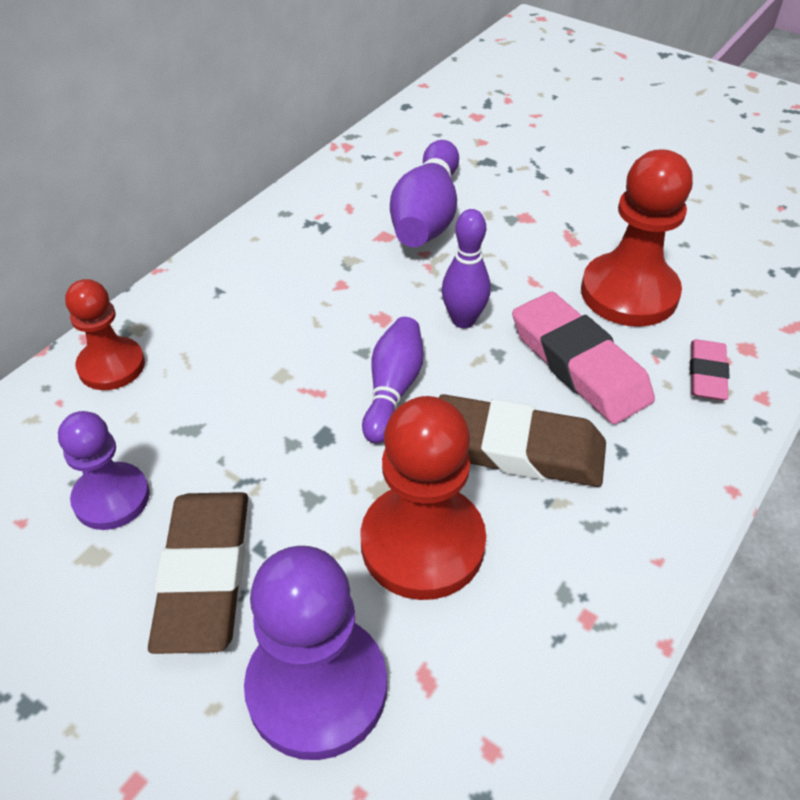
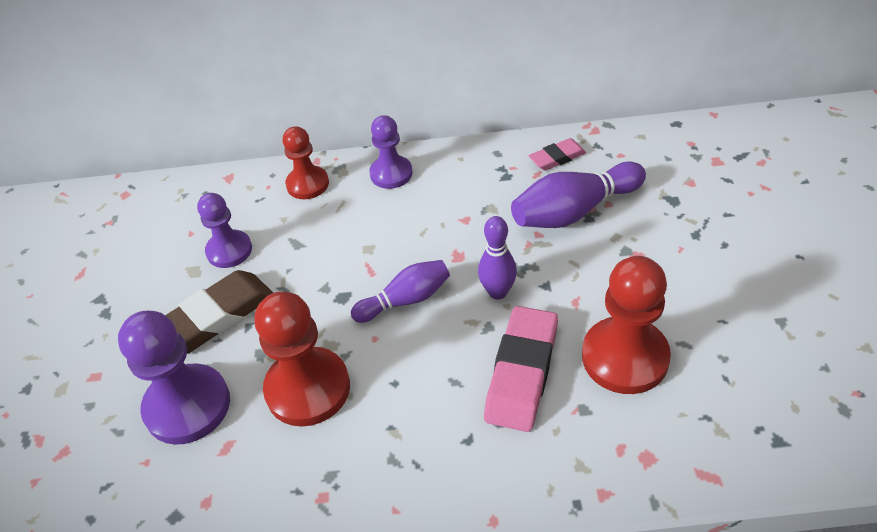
camera: 55 degrees right, 0 degrees up
brown eraser [439,394,606,487] -> none
pink eraser [690,339,730,400] -> pink eraser moved to [529,138,586,171]
none -> purple pawn [369,115,413,189]

